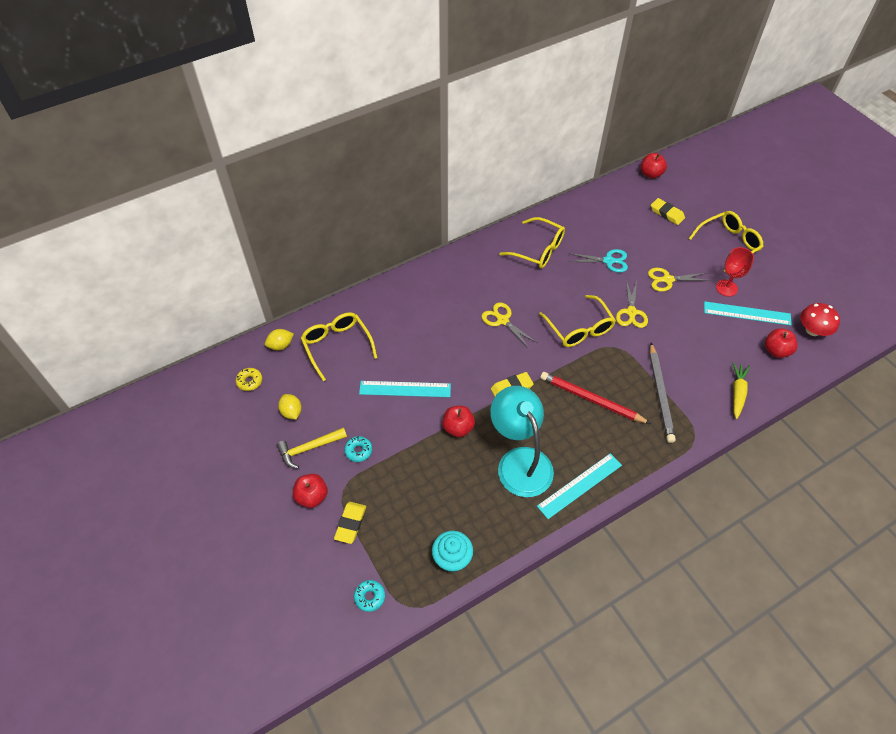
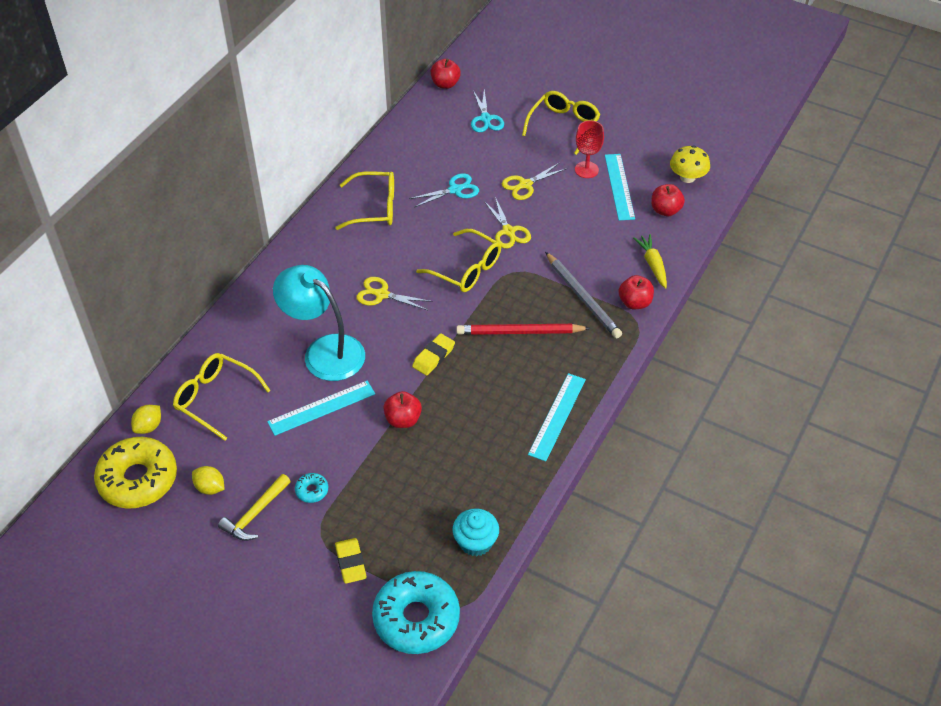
camera: 30 degrees left, 5 degrees down
yellow donut [236,368,262,391] -> yellow donut [94,437,177,509], size x2.42
red apple [293,474,328,508] -> red apple moved to [619,275,654,309]
turquoise donut [354,580,385,612] -> turquoise donut [372,571,460,654], size x2.42
turquoise lamp [490,386,554,497] -> turquoise lamp moved to [273,265,365,381]
yellow eraser [651,198,685,225] -> turquoise scissors [471,89,504,132]
turquoise ruler [704,301,792,326] -> turquoise ruler turned 75 degrees counterclockwise [605,154,635,220]
red mushroom [800,303,840,336] -> yellow mushroom [670,145,710,183]

